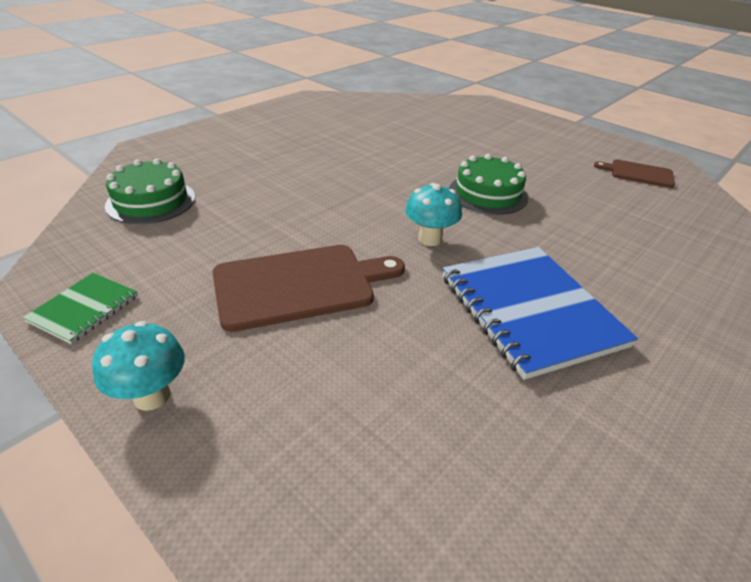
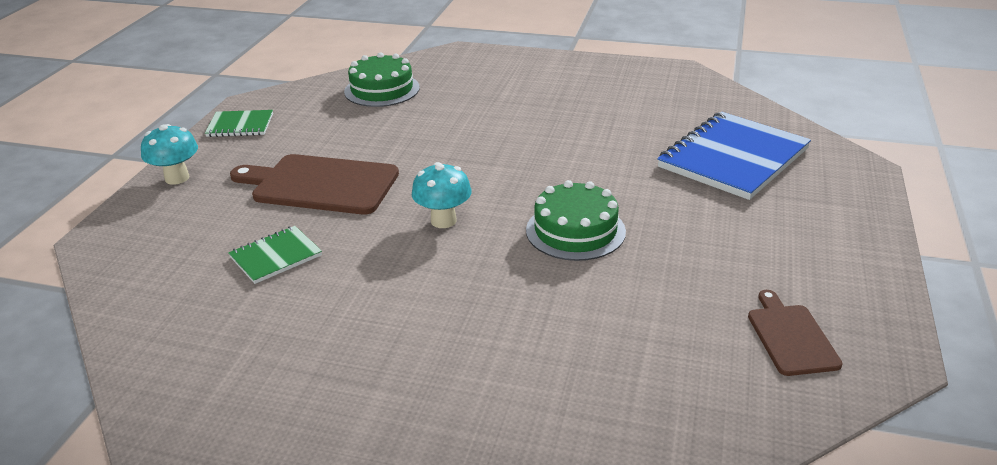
camera: 65 degrees right, 5 degrees down
brown cutting board [212,245,405,332] -> brown cutting board turned 150 degrees clockwise [230,154,399,214]
blue notebook [442,247,638,380] -> blue notebook moved to [657,112,811,200]
none -> green notebook [228,226,322,284]

